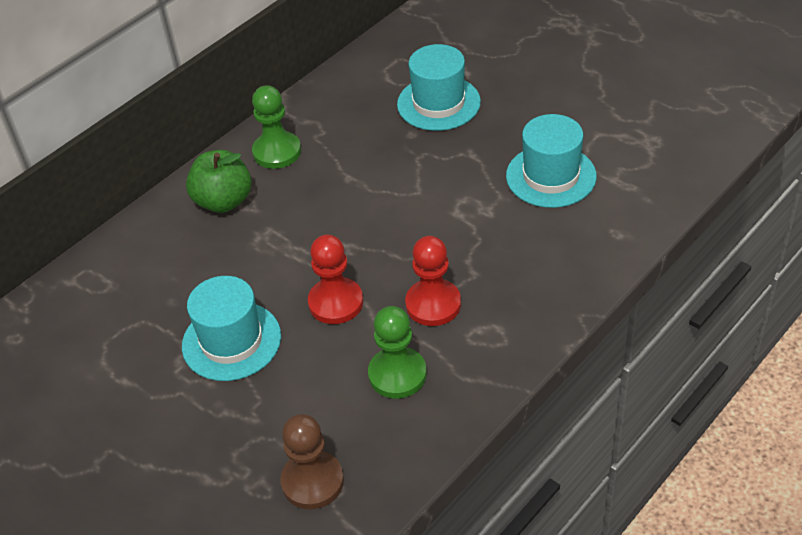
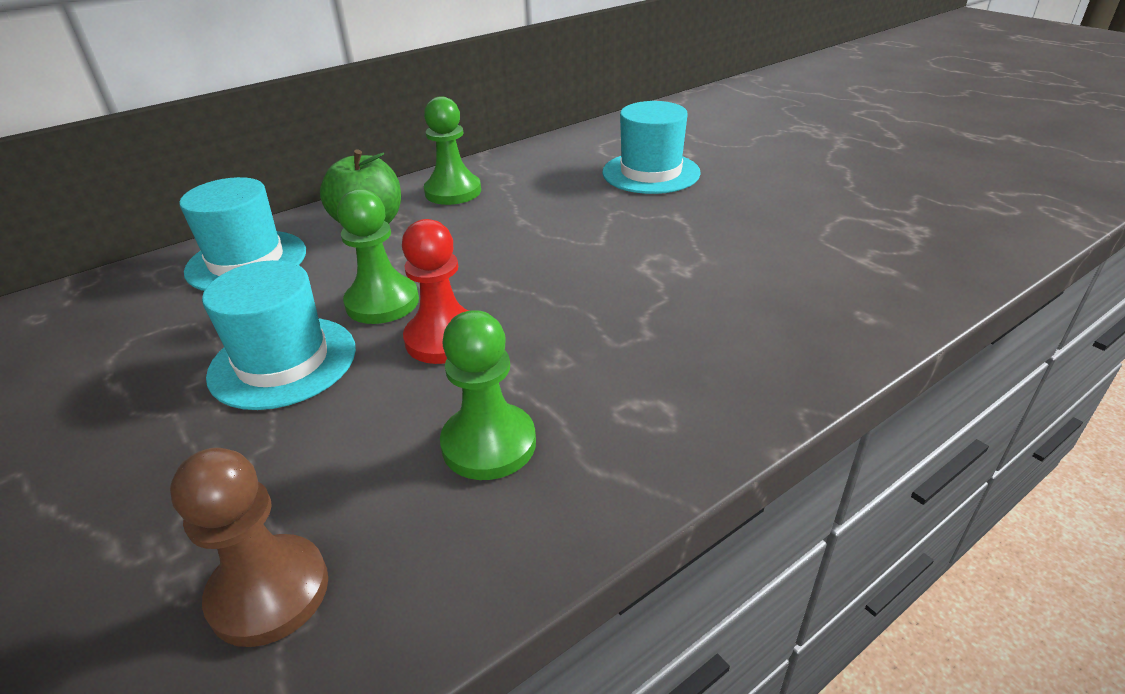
camera: 10 degrees right, 10 degrees down
red pawn [405,236,461,326] -> none
turquoise hat [506,114,597,208] -> turquoise hat moved to [179,177,306,291]
none -> green pawn [337,189,419,324]

